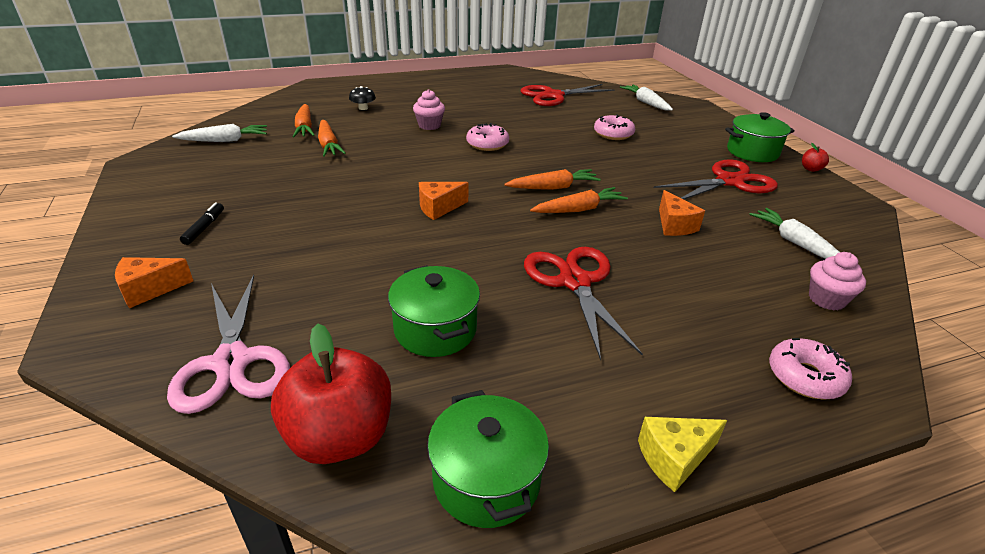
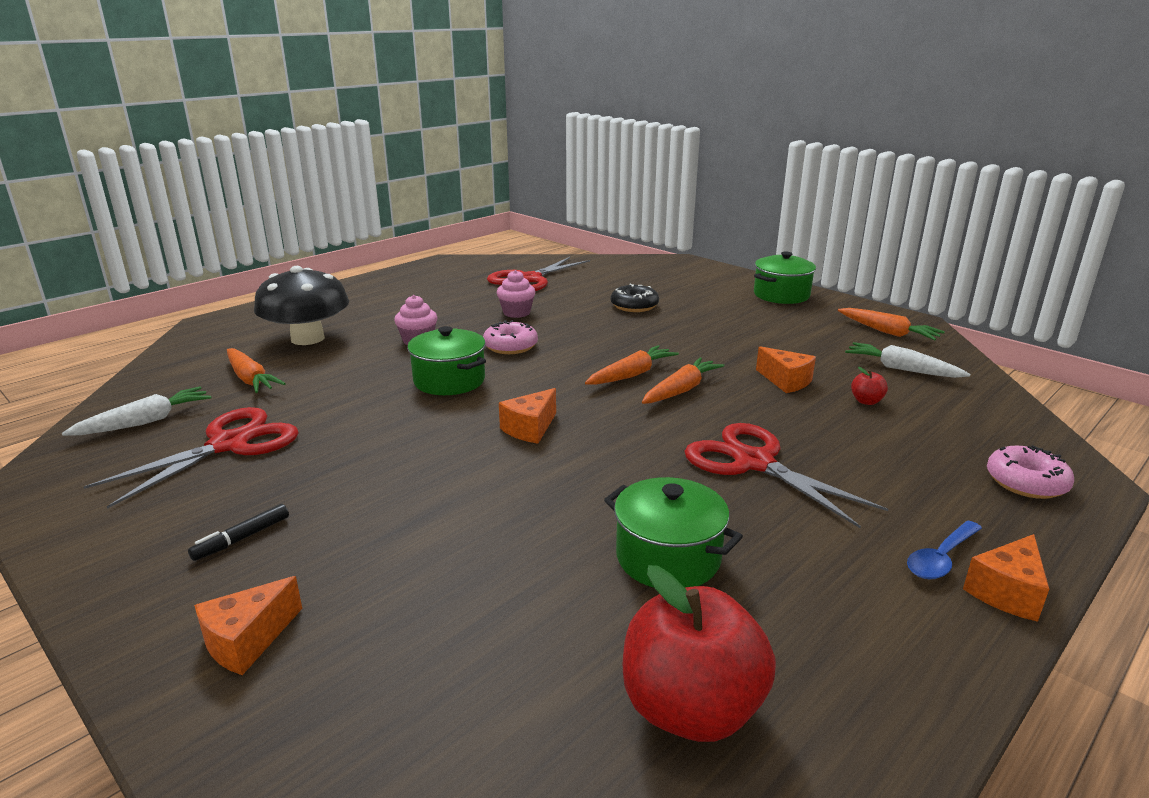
camera: 25 degrees left, 10 degrees down
pink scissors [167,275,290,414] -> none
black marker [180,202,224,245] -> black marker turned 120 degrees counterclockwise [188,504,289,561]
orange carrot [318,120,346,157] -> orange carrot moved to [838,308,945,340]
black mushroom [349,86,376,110] -> black mushroom [254,266,349,345], size x2.45
green pot [427,390,549,528] -> green pot moved to [407,326,486,395]
pink donut [594,114,635,140] -> black donut [611,283,659,312]
white carrot [620,84,673,111] -> none
yellow cheese [638,417,727,492] -> orange cheese [963,534,1049,622]
red scissors [654,160,778,199] -> red scissors moved to [84,407,299,509]
red apple [802,143,829,172] -> red apple moved to [851,367,888,405]
pink cupcake [809,252,866,310] -> pink cupcake moved to [497,270,536,318]
none -> blue spoon [907,521,982,580]

